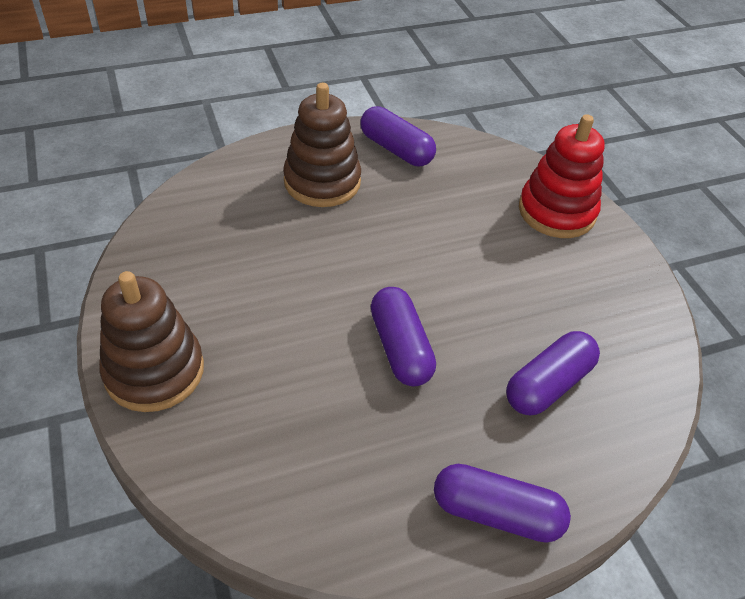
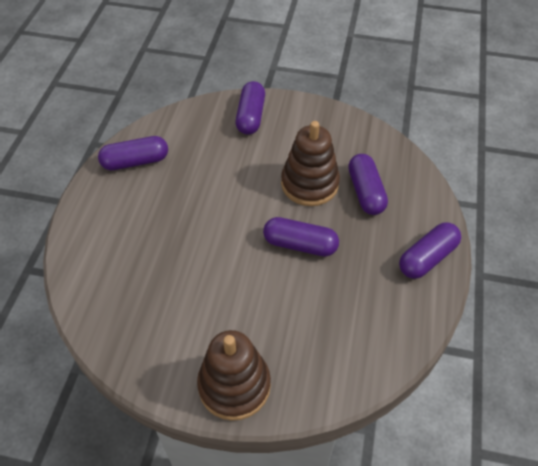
camera: 55 degrees left, 5 degrees up
brown stacking toy [283,83,361,207] -> brown stacking toy moved to [281,121,340,206]
red stacking toy [519,114,605,238] -> purple capsule [236,81,265,135]

